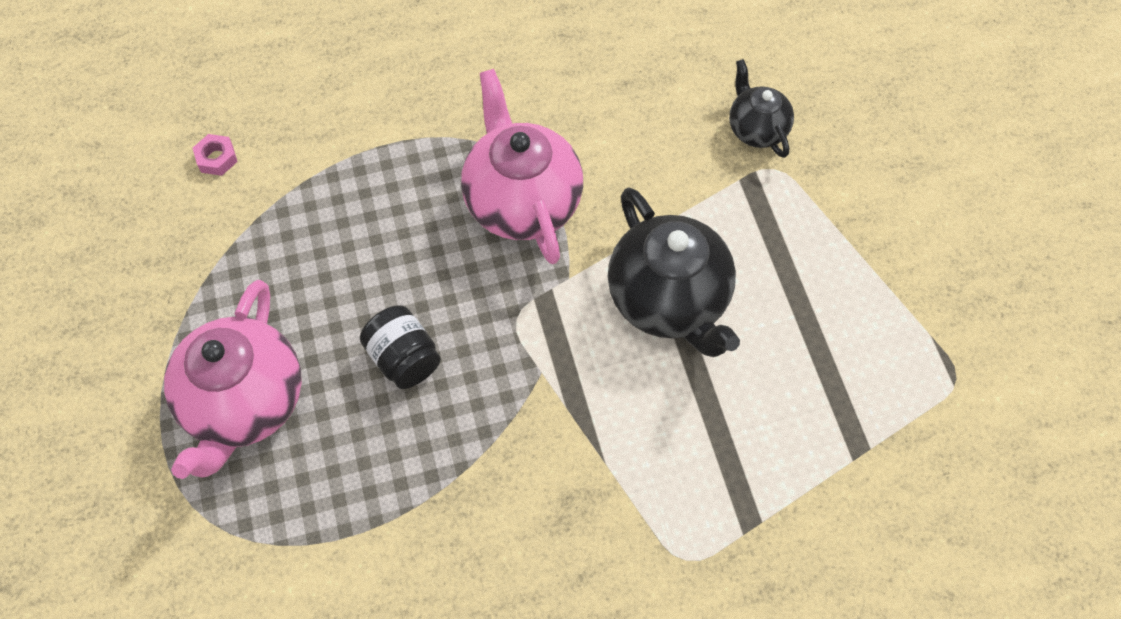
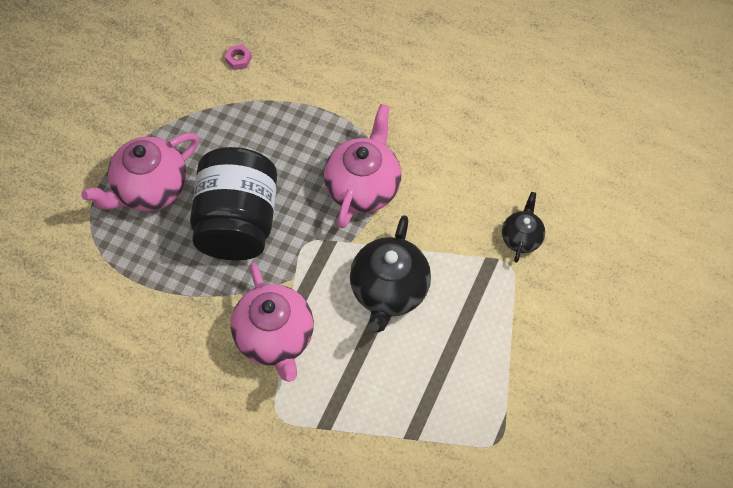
camera: 40 degrees right, 0 degrees up
black jar [360,305,441,389] -> black jar [190,147,277,261], size x2.23
none -> pink teapot [231,263,314,382]

